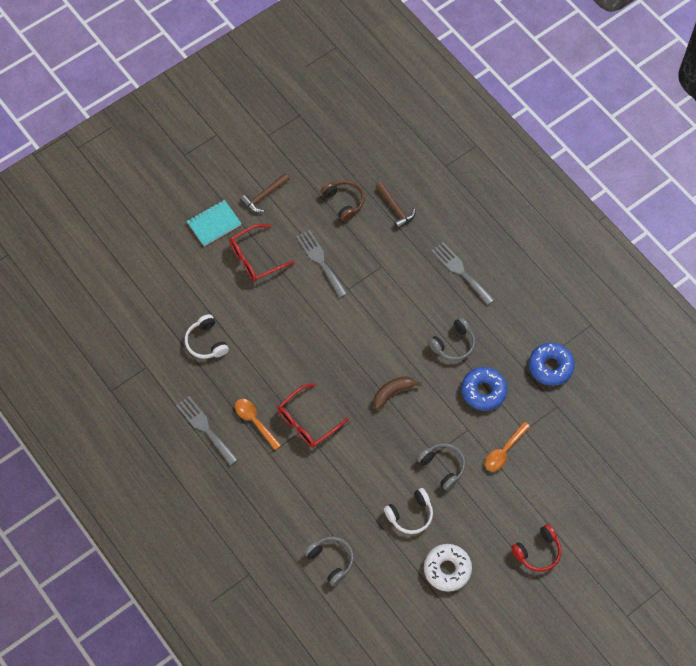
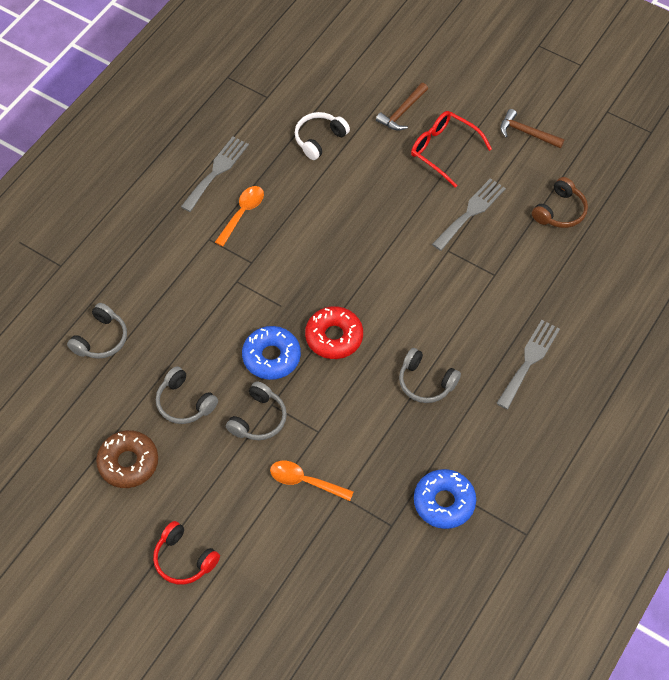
camera: 70 degrees right, 5 degrees down
turquoise notebook [187,200,242,246] -> none
red glasses [278,383,349,447] -> none
brown banana [373,376,422,410] -> red donut [305,306,363,359]
brown hammer [376,182,416,229] -> brown hammer moved to [376,83,428,131]
white headphones [384,488,433,534] -> grey headphones [156,366,218,424]
white donut [424,544,472,592] -> brown donut [96,430,158,488]
blue donut [461,367,507,411] -> blue donut moved to [242,326,301,380]

